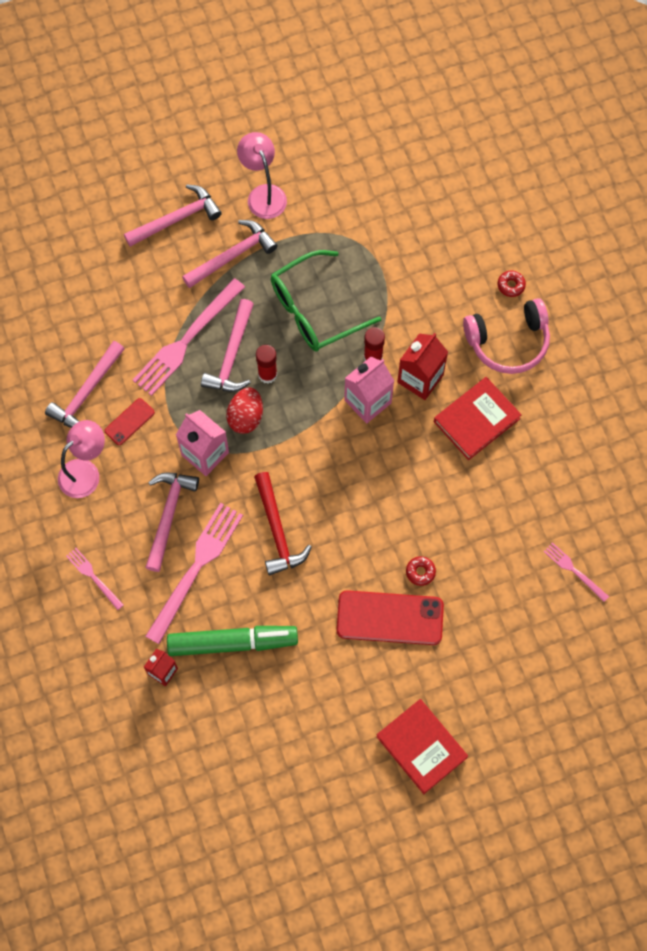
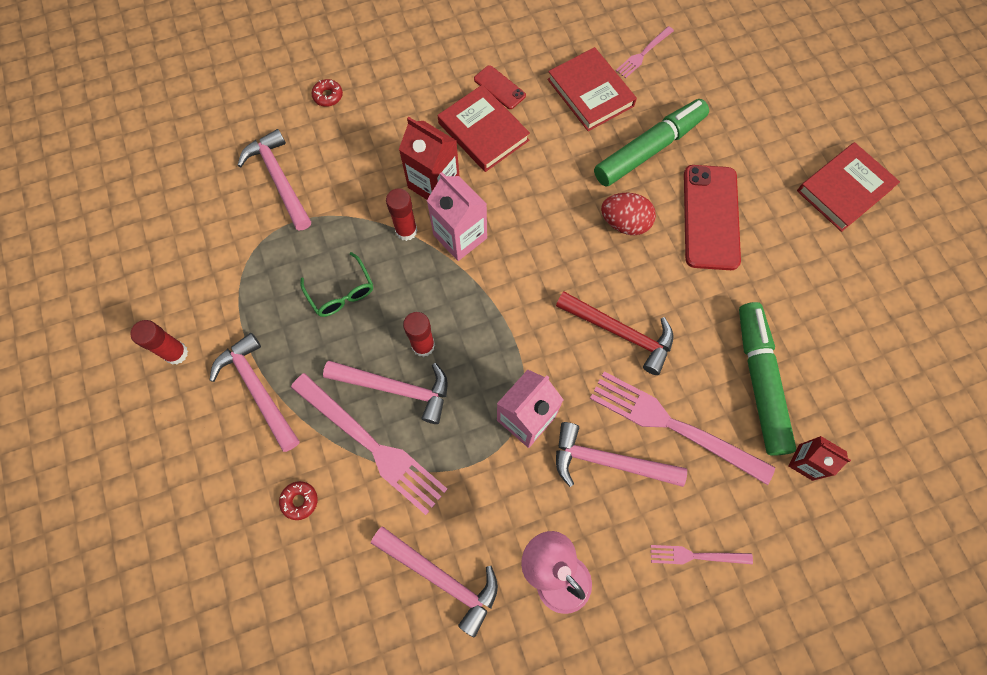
camera: 90 degrees left, 0 degrees up
pink fork [66,548,124,610] -> pink fork turned 45 degrees clockwise [651,545,753,564]
red phone [104,398,155,445] -> red phone moved to [474,65,526,109]
pink hammer [124,184,222,247] -> pink hammer moved to [237,129,311,230]
red egg [226,387,263,434] -> red egg moved to [601,193,656,235]
pink lamp [237,132,287,219] -> red glue stick [130,320,188,365]
red hammer [254,472,312,575] -> red hammer turned 45 degrees clockwise [556,291,673,375]
green glasses [271,250,382,351] -> green glasses [300,252,373,317], size x0.55
red donut [406,556,436,586] -> red donut moved to [279,481,318,520]
pink headphones [463,298,550,374] -> none
none -> red book [547,47,637,131]
none -> green marker [594,99,709,187]

